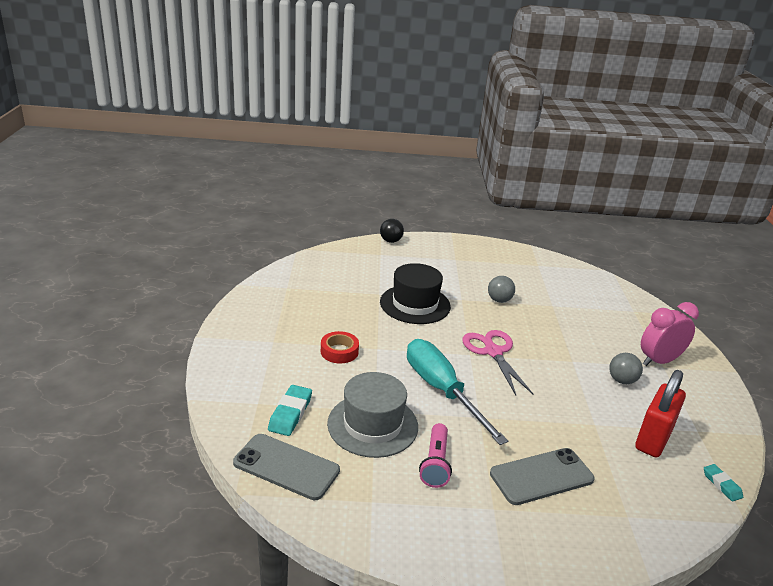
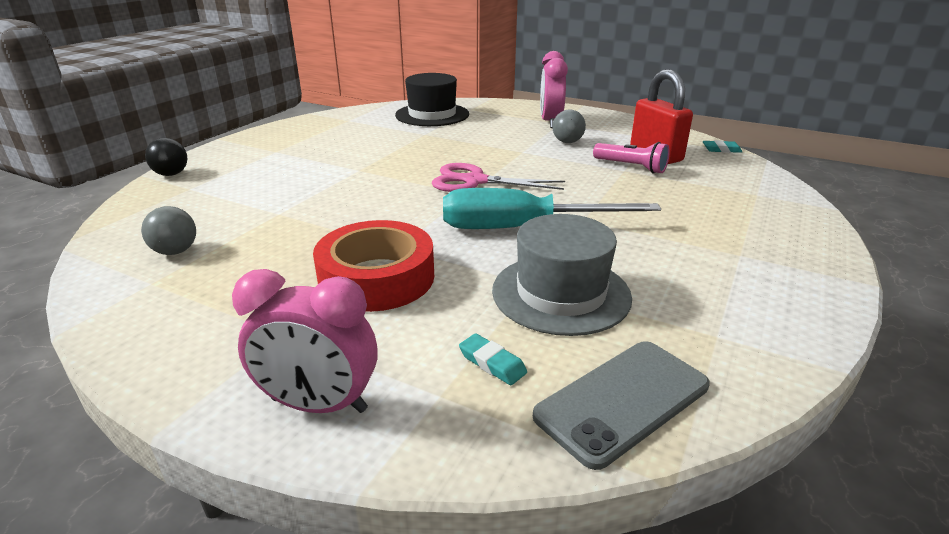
camera: 60 degrees left, 0 degrees up
turquoise eraser [268,385,312,436] -> turquoise eraser [459,333,527,385], size x0.63
red tape [321,331,359,364] -> red tape [313,220,434,312], size x1.82
black hat [380,263,451,324] -> black hat moved to [395,73,469,126]
pink flashlight [419,423,452,488] -> pink flashlight moved to [593,142,670,173]
grey ball [488,276,515,303] -> grey ball moved to [141,206,196,255]
grey phone [490,448,595,505] -> none
none -> pink clock [232,269,378,413]

